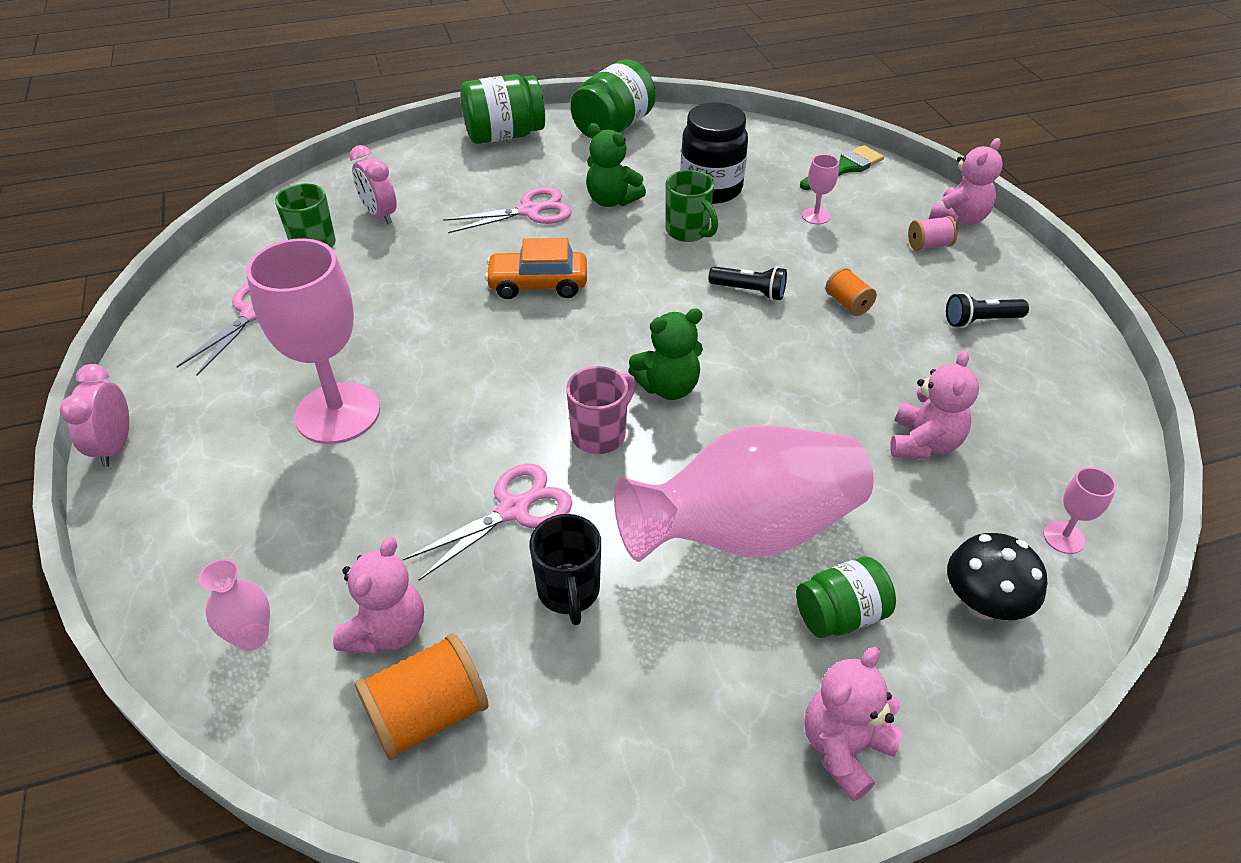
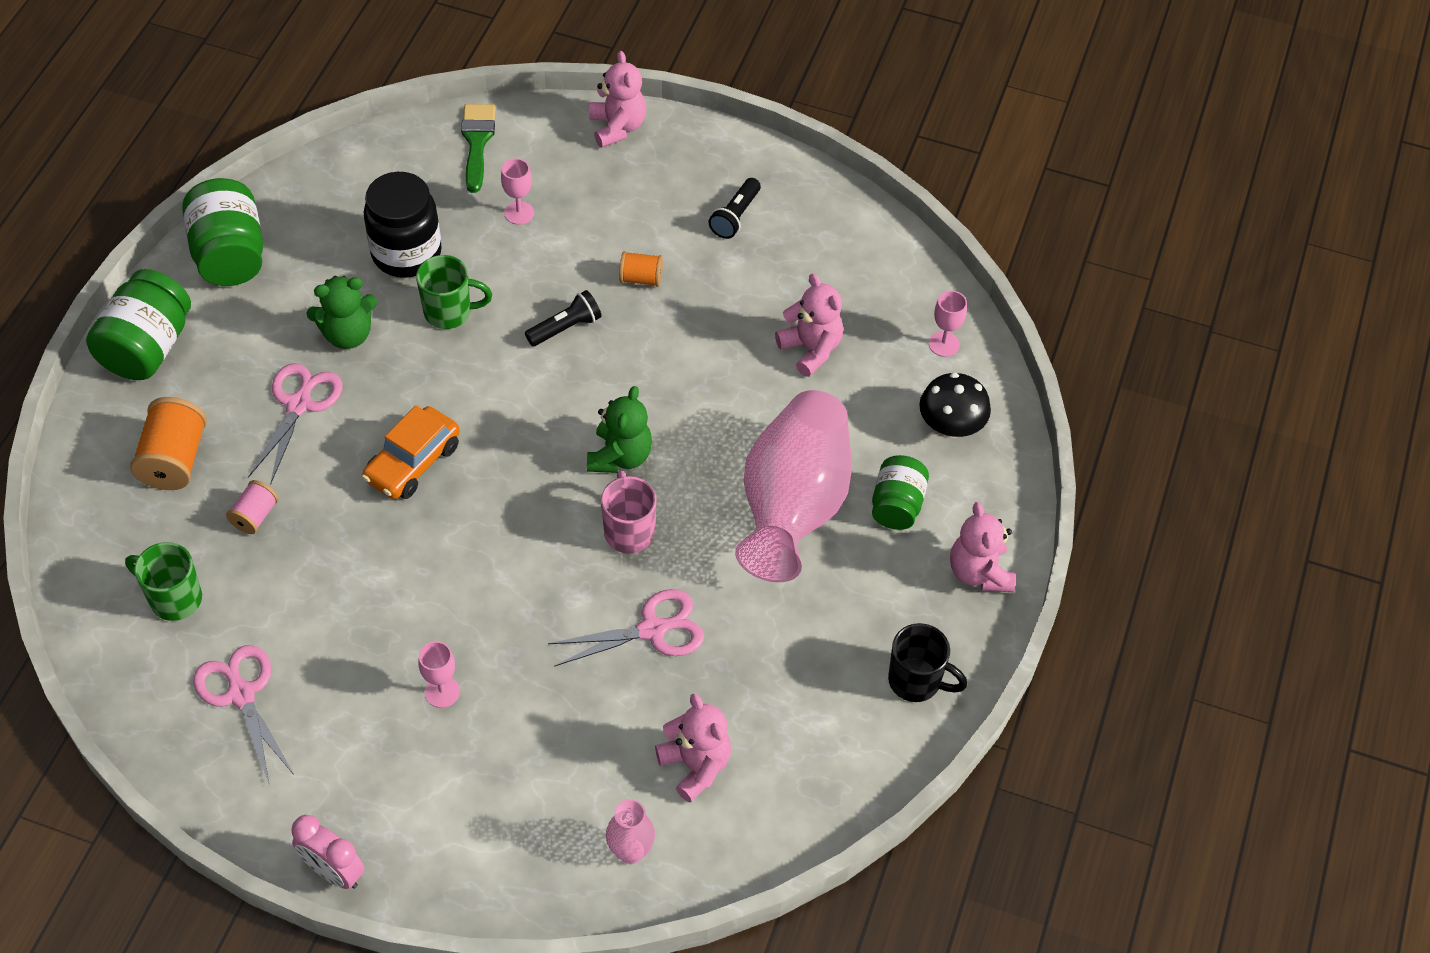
camera: 55 degrees left, 10 degrees up
pink goblet [246,238,380,444] -> pink goblet [418,641,460,708], size x0.42
pink clock [350,145,397,224] -> none
orange spool [355,633,488,761] -> orange spool moved to [130,397,207,490]
pink scissors [403,463,572,580] -> pink scissors turned 75 degrees clockwise [548,589,704,667]
black mug [530,514,601,625] -> black mug moved to [888,623,967,702]
pink spool [908,216,958,251] -> pink spool moved to [226,480,279,534]

